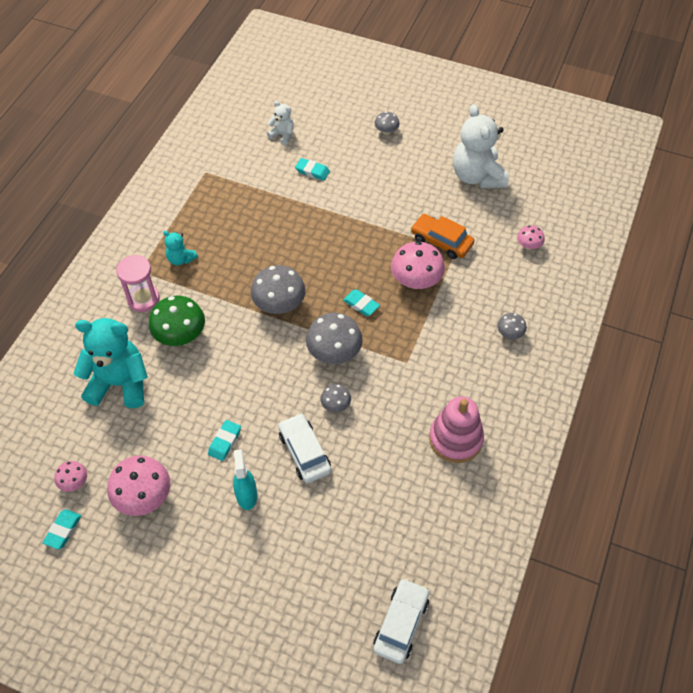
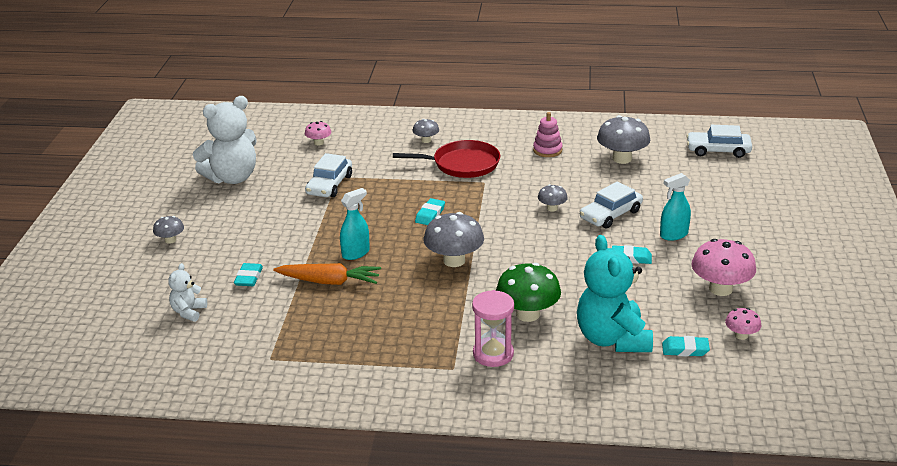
camera: 105 degrees left, 25 degrees down
turquoise eraser [43,509,81,550] -> turquoise eraser moved to [662,336,710,357]
turquoise teddy bear [163,231,198,265] -> none
grey mushroom [306,313,363,364] -> grey mushroom moved to [597,115,650,164]
pink mushroom [391,241,445,289] -> none
orange car [411,214,475,259] -> white car [305,153,352,197]
pink stacking toy [429,396,484,463] -> pink stacking toy [533,112,563,157], size x0.62
none -> orange carrot [273,263,381,285]
none -> turquoise spray bottle [340,188,370,260]
none -> red pan [393,140,500,178]

